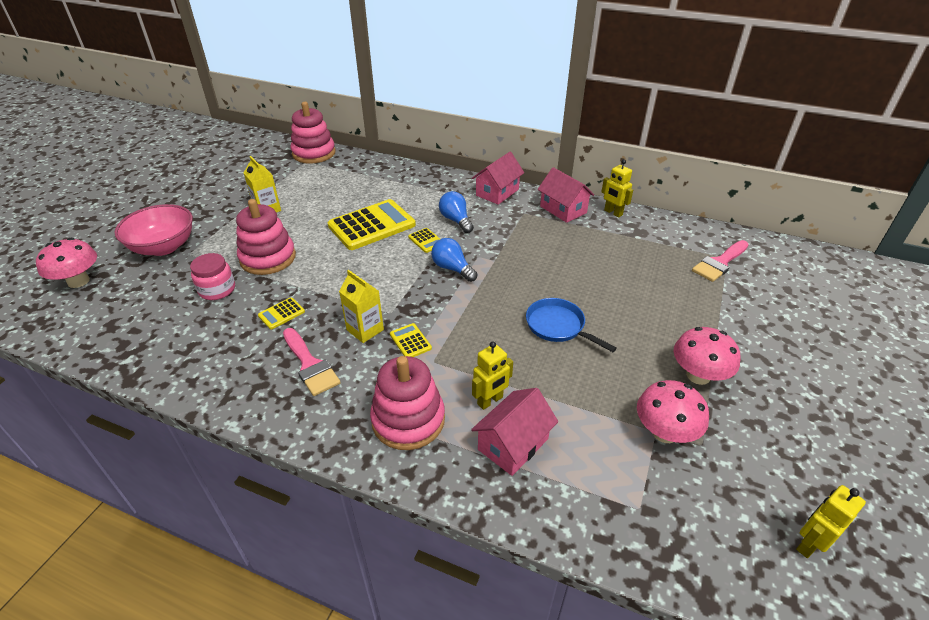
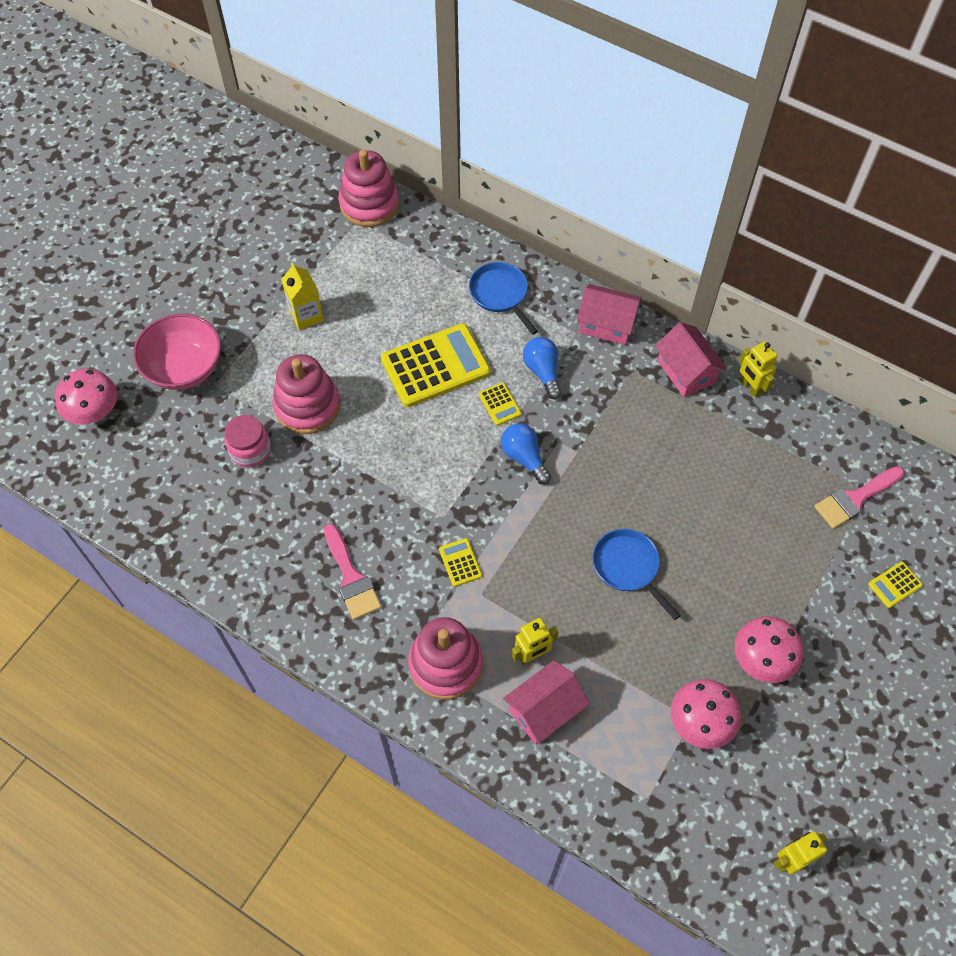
camera: 10 degrees right, 20 degrees up
yellow calculator [258,298,305,329] -> yellow calculator moved to [868,561,923,608]
yellow carton [339,270,384,343] -> none
pink house [472,152,524,205] -> pink house turned 60 degrees clockwise [577,284,642,345]
none -> blue pan [469,262,538,335]

